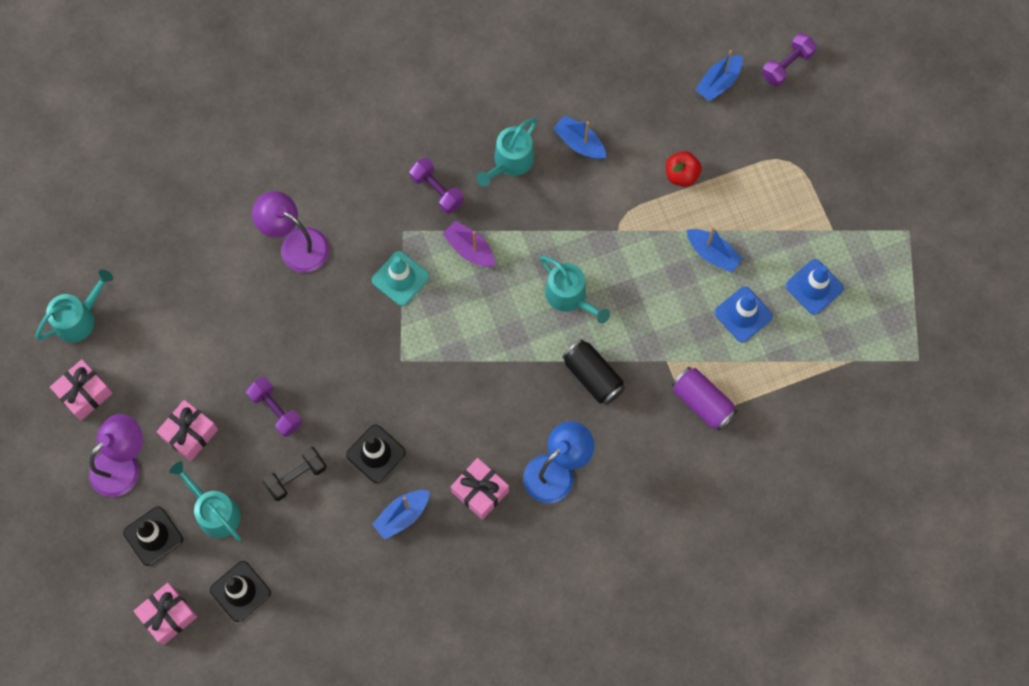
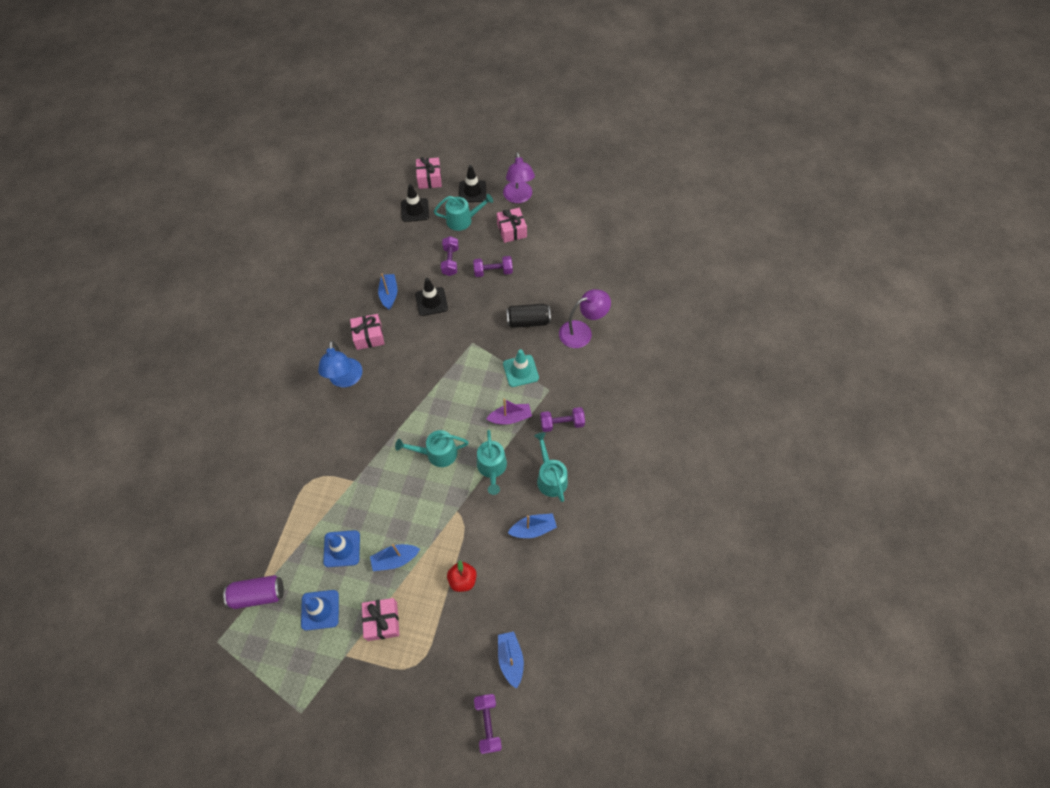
camera: 125 degrees right, 10 degrees down
turquoise watering can [35,269,113,342] -> turquoise watering can moved to [477,430,507,495]
pink gift [50,359,113,421] -> pink gift moved to [362,598,399,641]
black dumbbell [262,447,327,501] -> purple dumbbell [441,236,459,276]
black can [562,339,625,405] -> black can moved to [506,304,551,328]
purple can [672,367,738,431] -> purple can moved to [223,575,284,609]

